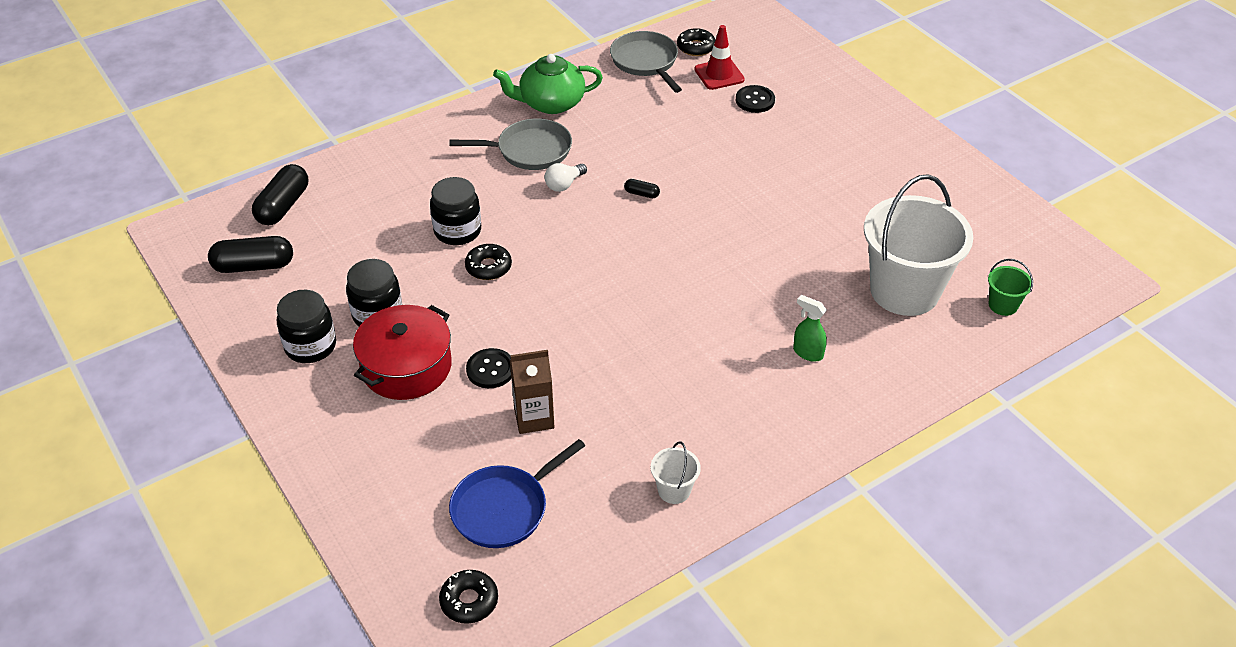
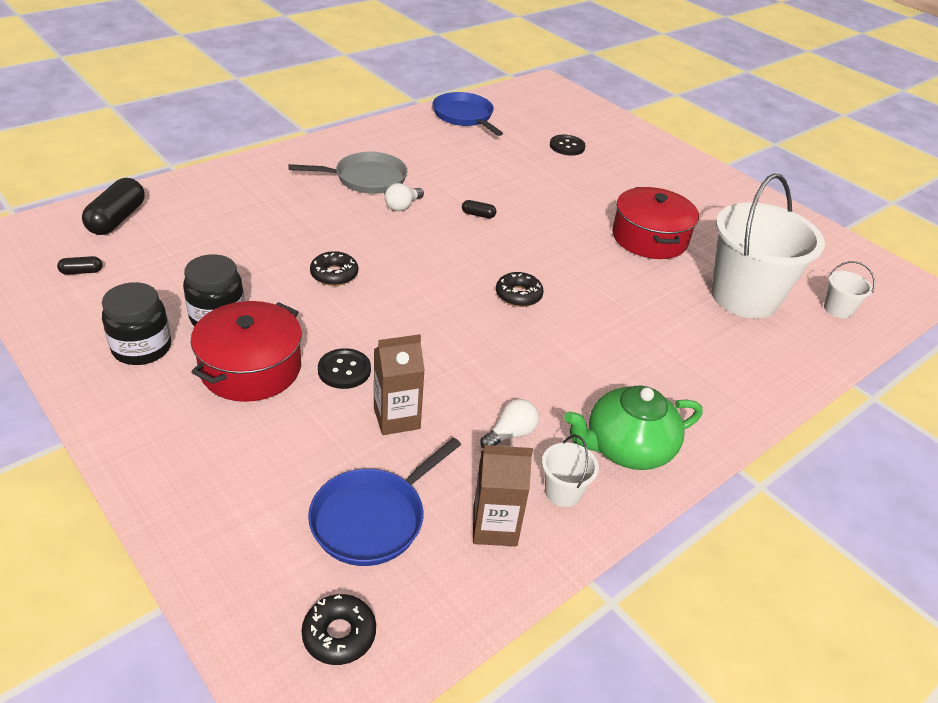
camera: 10 degrees left, 5 degrees down
black capsule [208,236,293,273] -> black capsule [57,256,103,275], size x0.47
black jar [430,177,481,245] -> none
green teapot [493,54,603,114] -> green teapot moved to [564,386,702,470]
grey pan [610,31,682,93] -> blue pan [432,92,503,136]
black donut [677,28,715,56] -> black donut moved to [496,272,544,307]
red traffic cone [694,25,745,90] -> none
green spray bottle [793,295,827,362] -> none
green bucket [988,259,1033,316] -> white bucket [824,261,875,318]
none -> brown carton [473,445,533,546]
none -> white light bulb [480,399,539,449]
none -> red pot [612,187,699,259]

